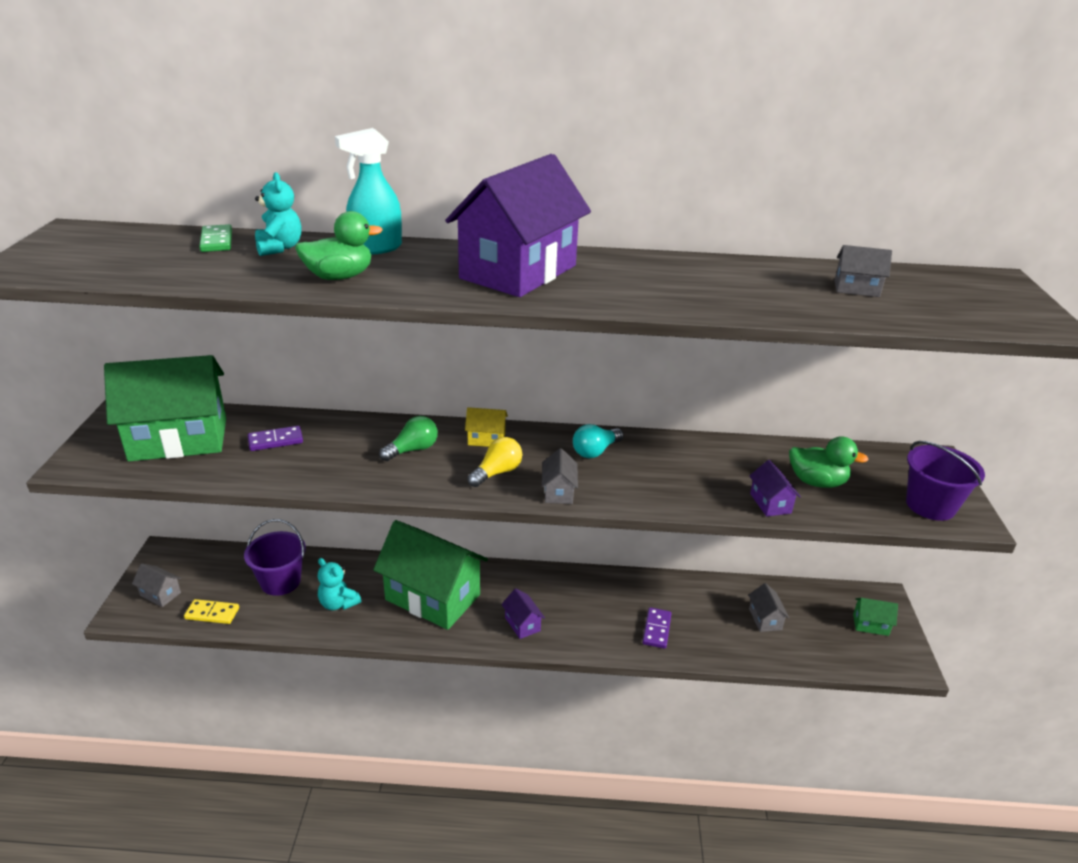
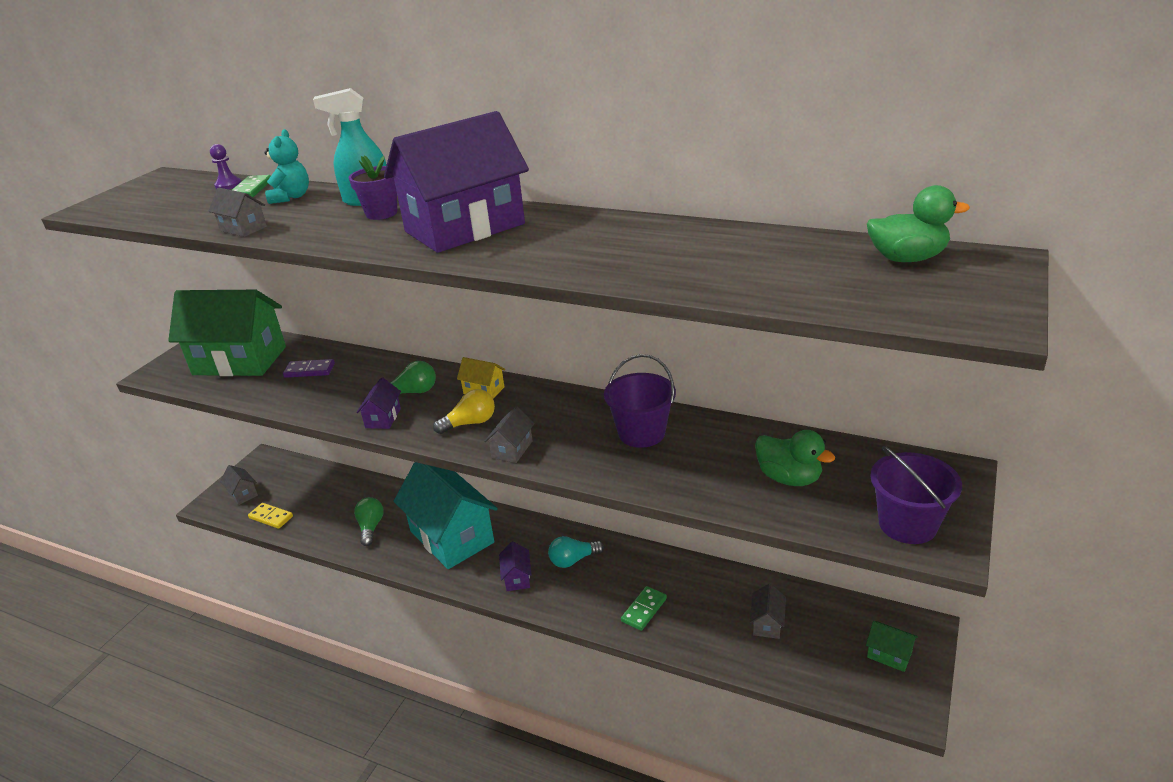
camera: 25 degrees right, 0 degrees up
purple bucket [244,519,306,596] -> purple bucket moved to [604,354,676,448]
green duck [295,211,383,280] -> green duck moved to [867,185,970,262]
turquoise teddy bear [318,558,361,610] -> green light bulb [354,497,384,546]
green house [373,520,488,630] -> turquoise house [394,462,498,569]
turquoise light bulb [573,424,624,458] -> turquoise light bulb moved to [548,536,604,568]
purple domino [643,607,672,649] -> green domino [621,586,667,631]
purple house [750,460,801,517] -> purple house moved to [356,377,401,429]
grey house [834,245,892,297] -> grey house moved to [208,188,267,237]
none -> purple pawn [210,144,241,190]
none -> purple flower pot [349,156,397,220]

